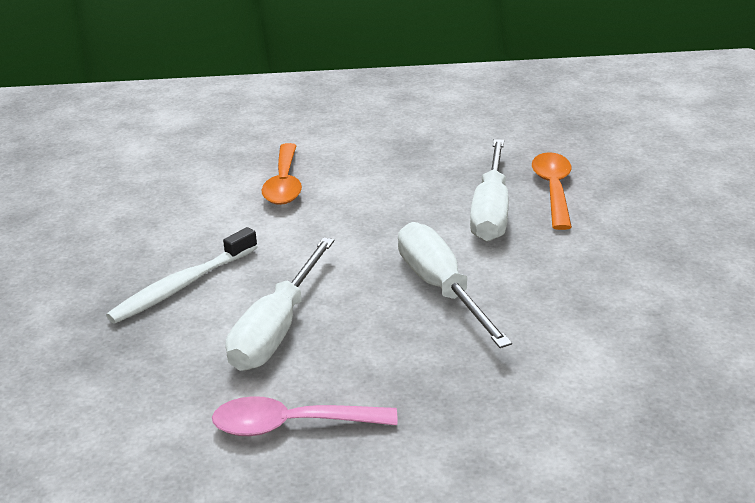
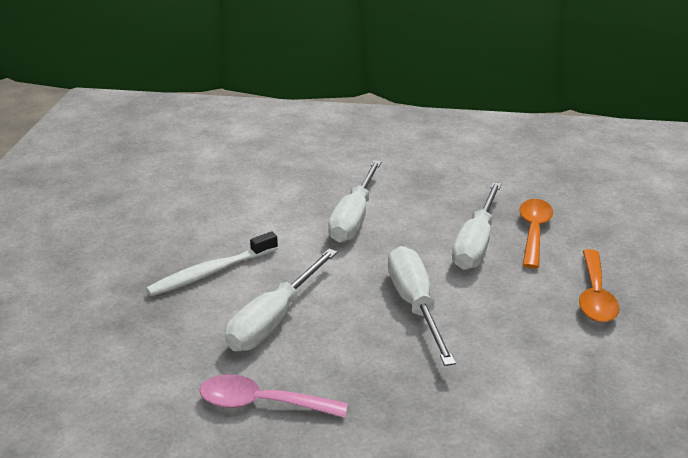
camera: 10 degrees right, 0 degrees up
orange spoon [262,143,302,205] -> orange spoon moved to [579,249,619,322]
none -> white screwdriver [328,160,381,243]

